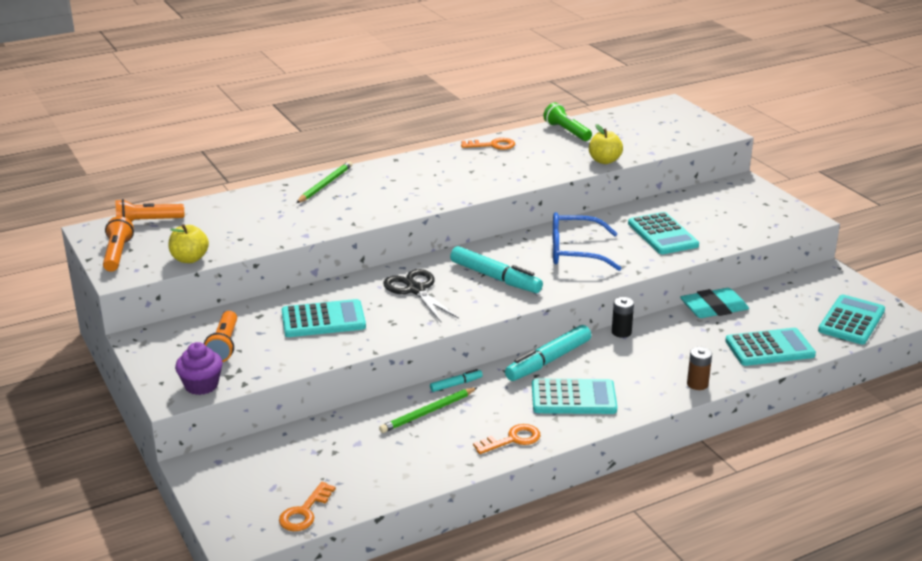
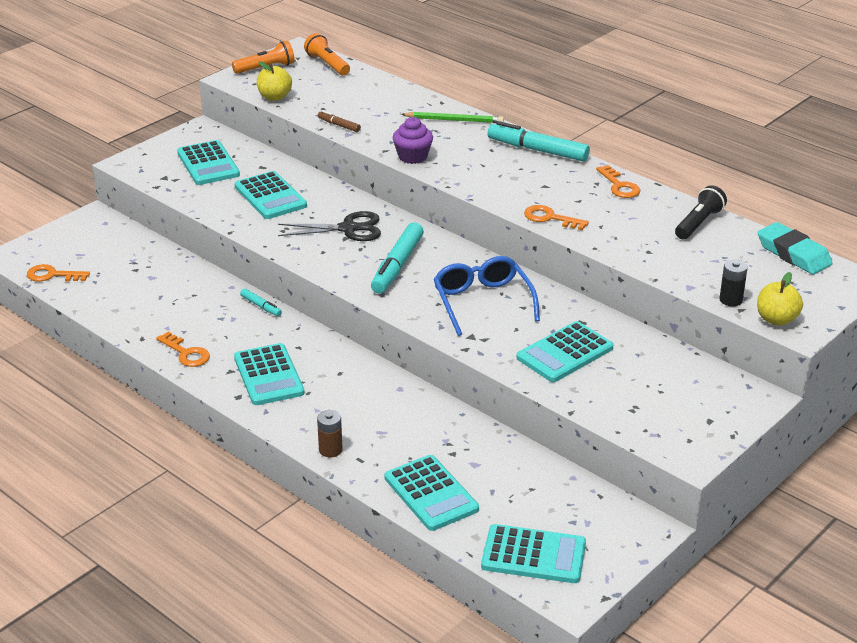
camera: 70 degrees right, 5 degrees up
purple cupcake [175,342,223,395] -> purple cupcake moved to [393,117,433,164]
orange flashlight [204,311,237,362] -> turquoise calculator [177,140,240,185]
green pencil [379,387,478,433] -> none
black scissors [383,269,459,322] -> black scissors turned 45 degrees clockwise [278,211,381,241]
turquoise marker [505,325,591,381] -> turquoise marker moved to [487,121,590,162]
green flashlight [543,103,592,141] -> black flashlight [675,185,727,239]
yellow apple [589,124,623,164] -> yellow apple moved to [757,272,803,326]
black battery [612,297,634,338] -> black battery moved to [719,259,748,306]
turquoise eraser [680,288,749,318] -> turquoise eraser moved to [757,222,833,274]
none -> brown marker [318,110,361,132]
none -> orange key [524,205,589,230]

